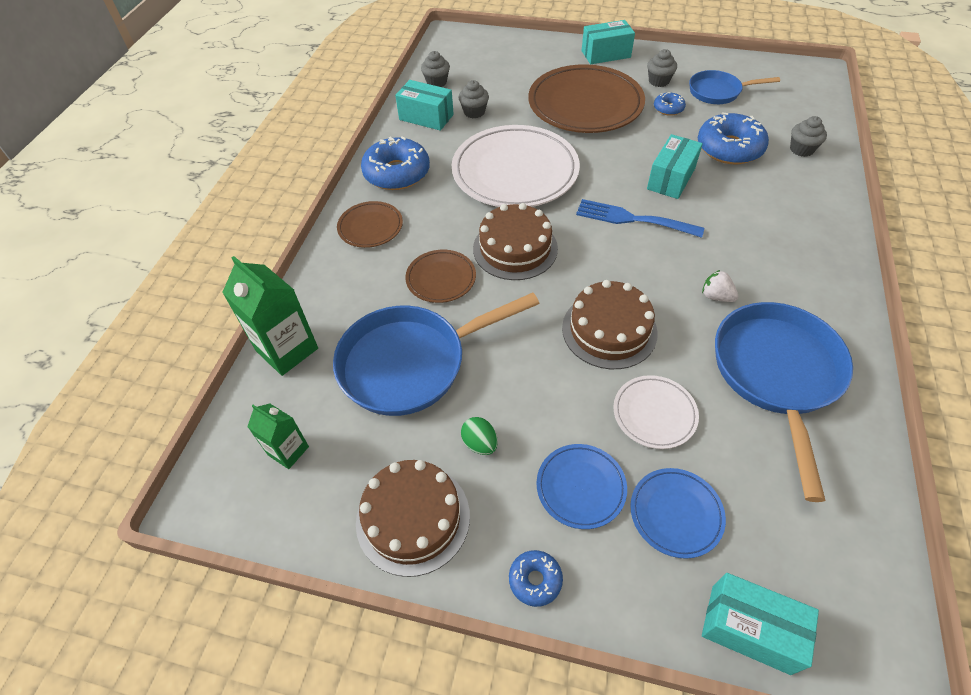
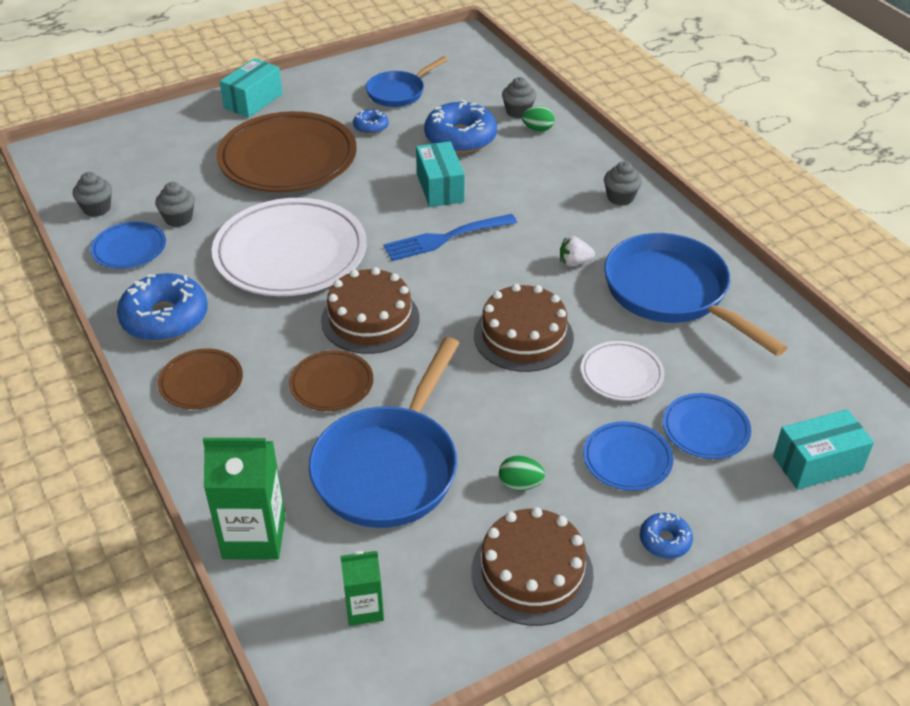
camera: 45 degrees left, 10 degrees down
turquoise box [395,80,454,131] -> blue plate [91,222,166,269]
grey cupcake [647,49,677,87] -> grey cupcake moved to [604,161,642,206]
none -> green egg [522,106,555,132]

